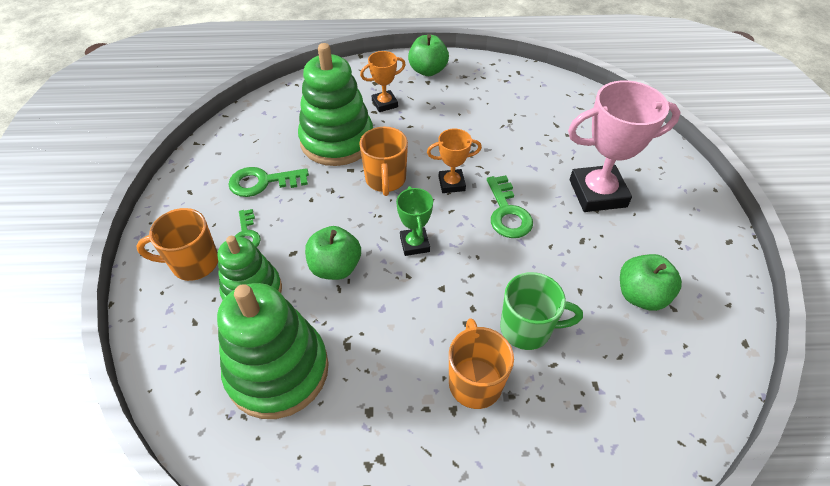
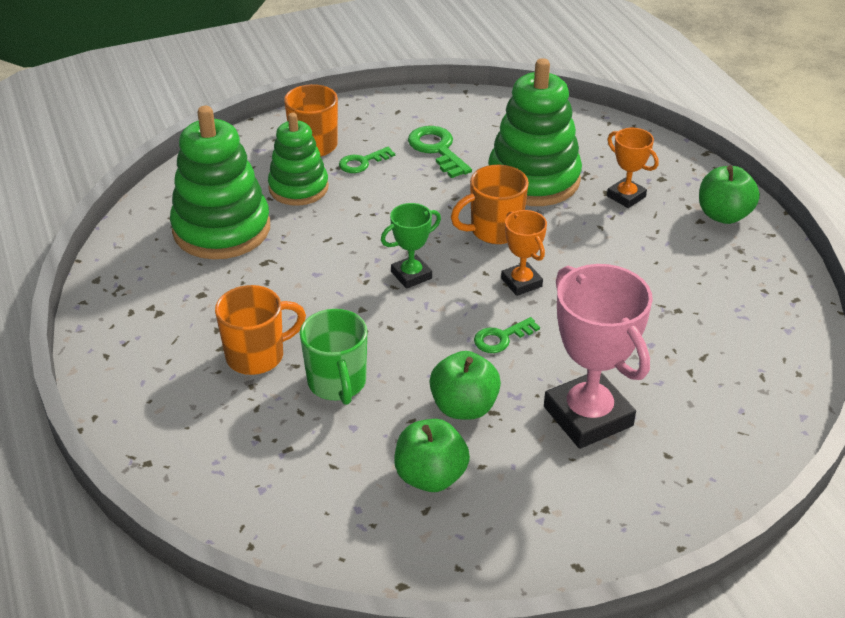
camera: 70 degrees right, 10 degrees down
green apple [305,226,361,280] -> green apple moved to [430,351,501,420]
green key [487,175,533,238] -> green key [474,317,540,353], size x0.65

